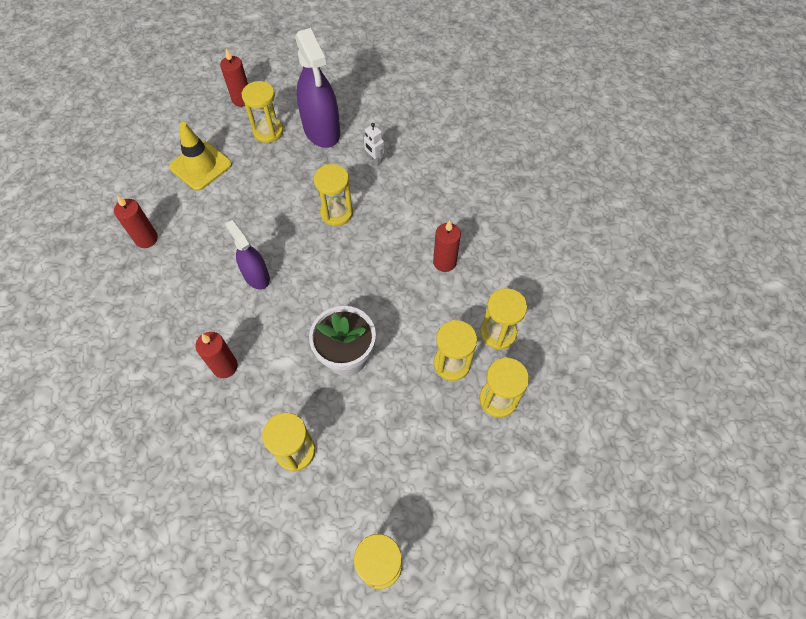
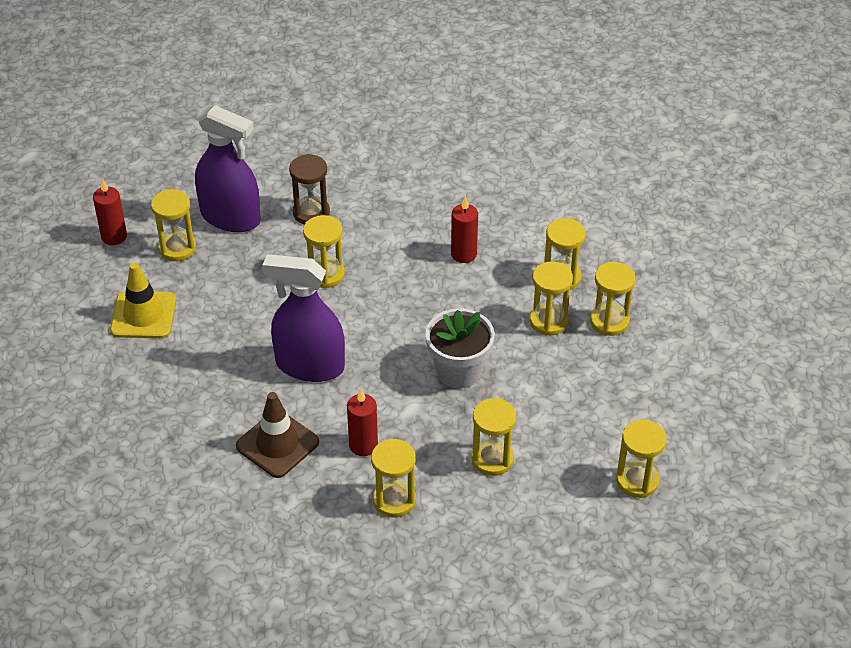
camera: 40 degrees left, 15 degrees down
red candle [114,195,158,248] -> none
purple spray bottle [225,220,270,290] -> purple spray bottle [262,254,345,382], size x1.69
white robot [363,123,384,166] -> brown hourglass [289,154,330,225]
none -> brown traffic cone [236,392,319,478]
none -> yellow hourglass [371,438,416,517]

